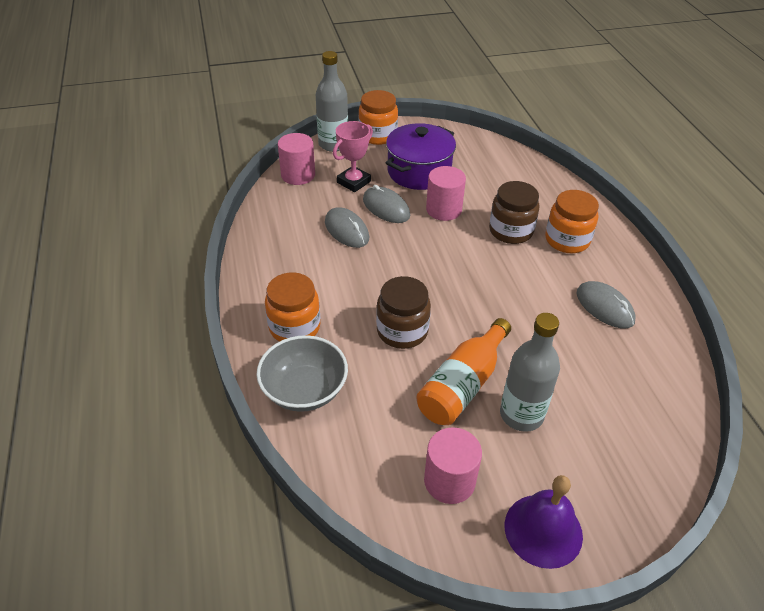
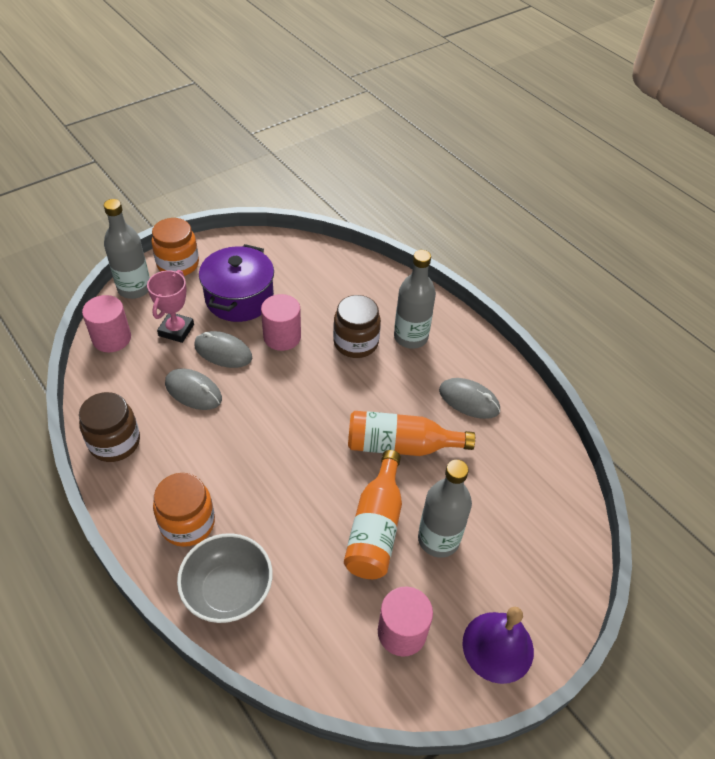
camera: 25 degrees left, 5 degrees up
brown jar [376,276,431,349] -> brown jar moved to [79,392,140,462]
orange jar [545,190,599,253] -> grey bottle [394,250,436,349]
none -> orange bottle [348,411,475,456]

